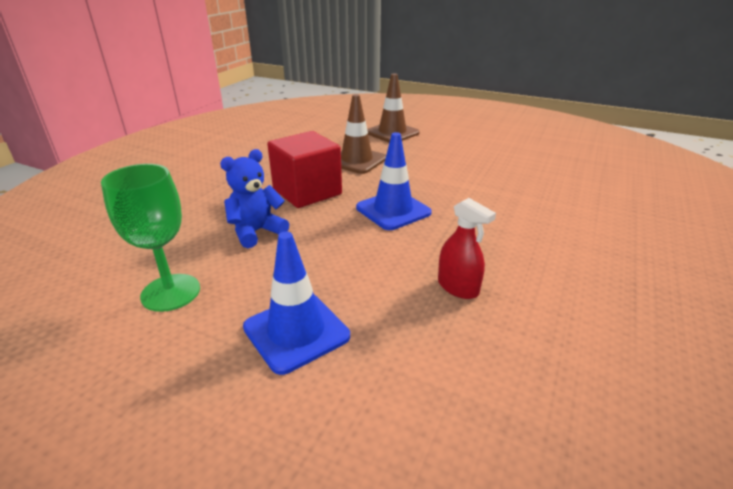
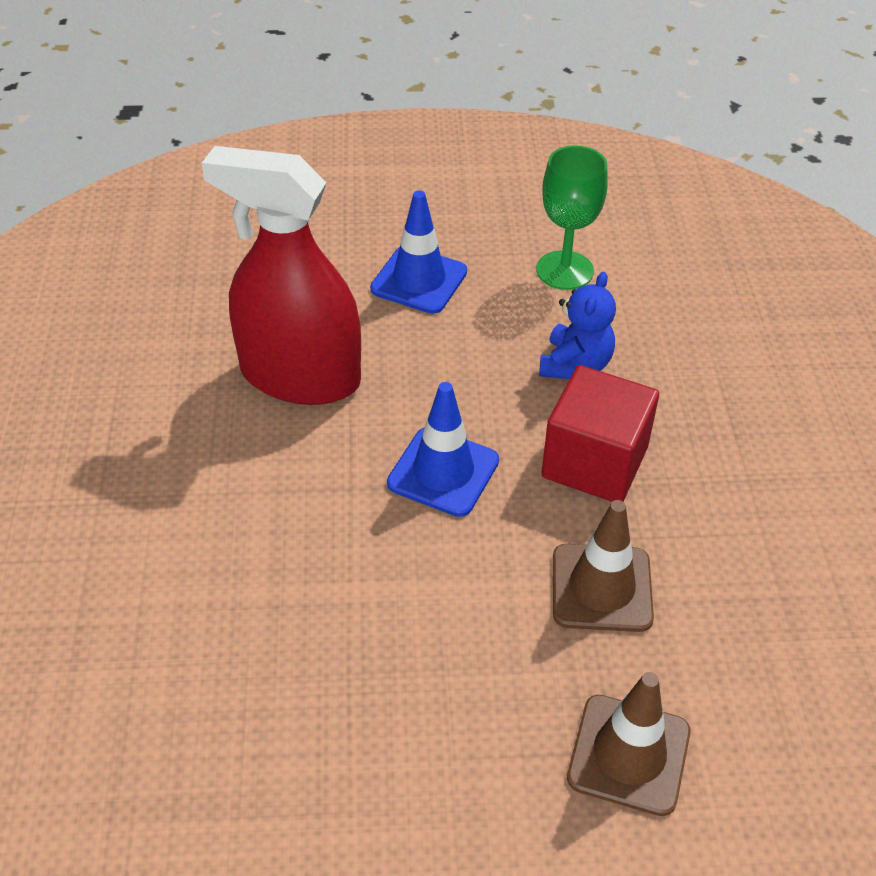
camera: 150 degrees right, 15 degrees up
red spray bottle [438,198,496,299] -> red spray bottle [202,146,361,405], size x2.39

